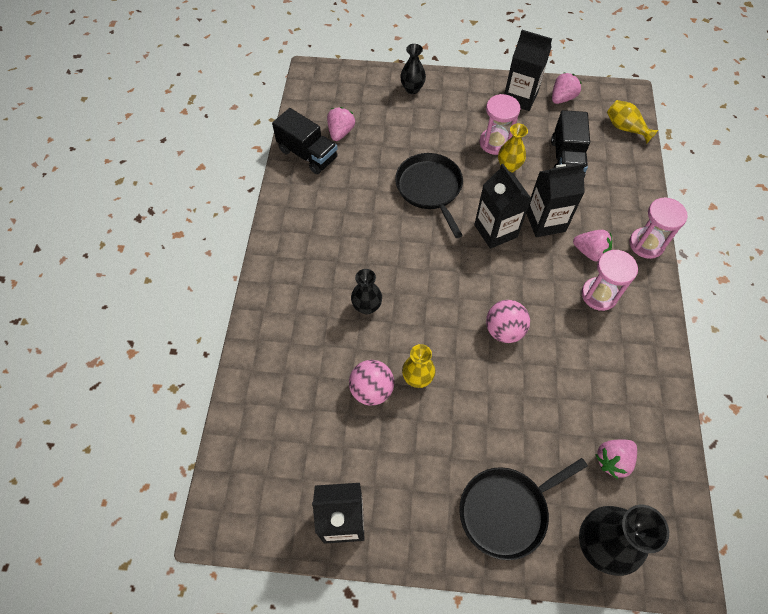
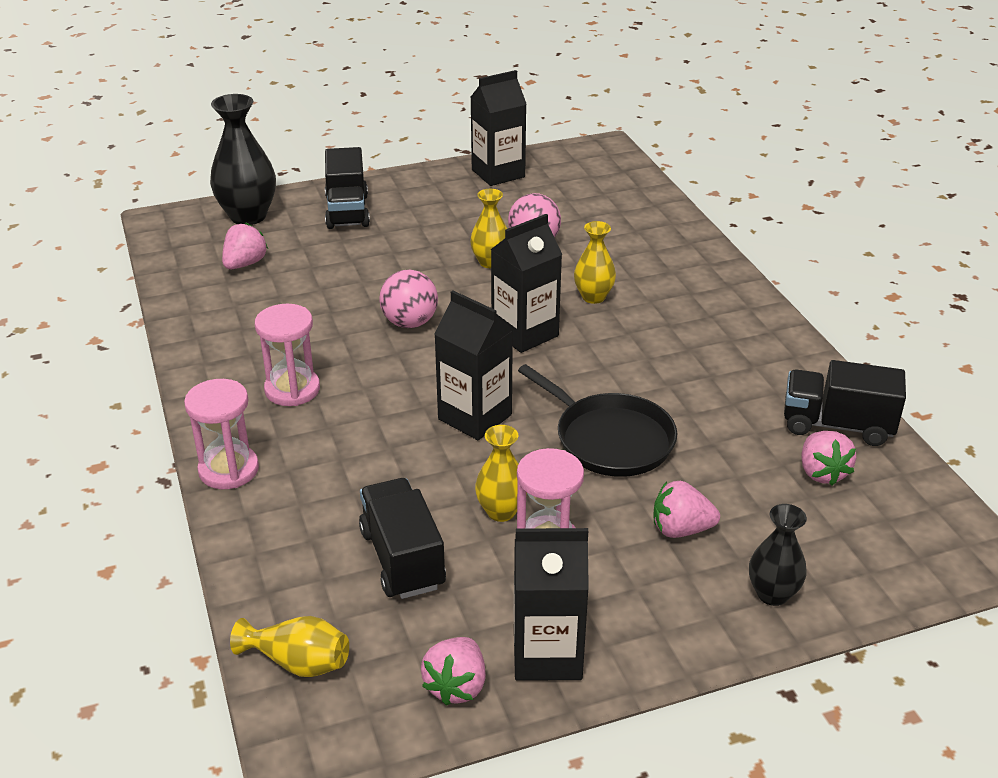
camera: 155 degrees right, 25 degrees down
black vase [351,269,382,314] -> yellow vase [574,221,616,304]
black pan [459,458,588,560] -> black truck [325,147,370,229]
black carton [526,163,585,237] -> black carton moved to [491,214,562,353]
pink strawberry [573,230,612,262] -> pink strawberry moved to [653,481,720,538]

